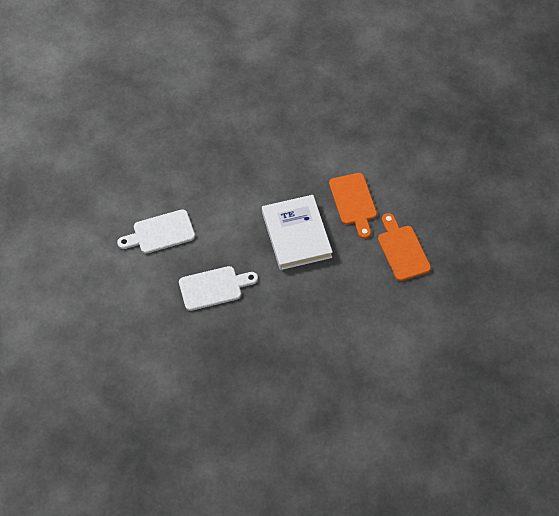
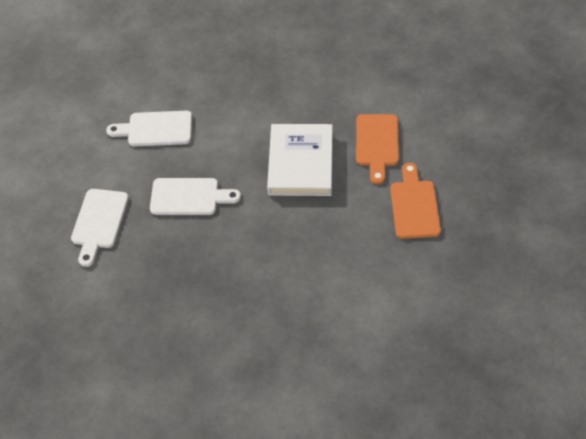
camera: 20 degrees right, 5 degrees down
none -> white cutting board [71,189,129,267]

